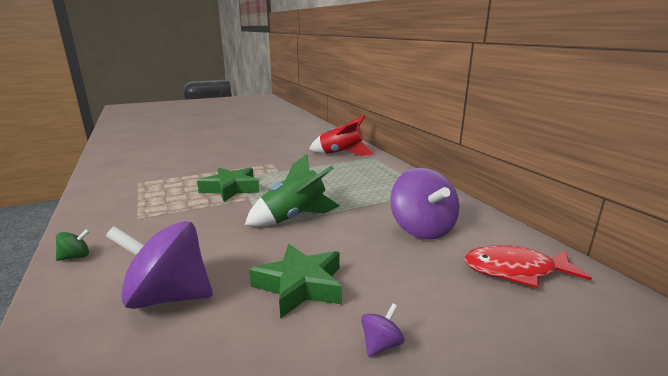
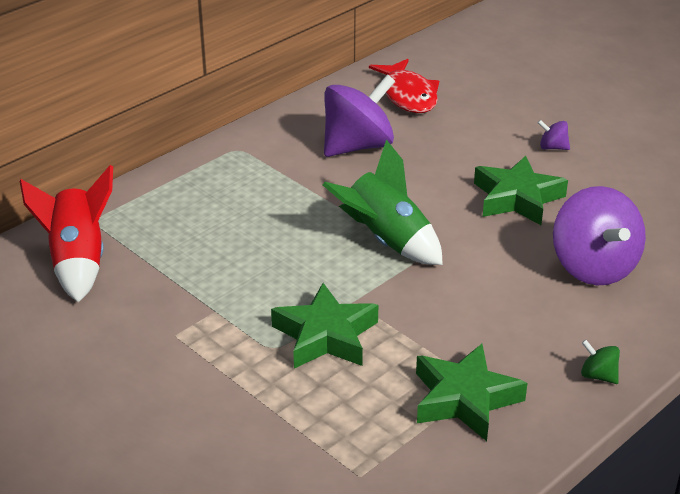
camera: 110 degrees left, 15 degrees up
none -> green star [416,344,527,441]

